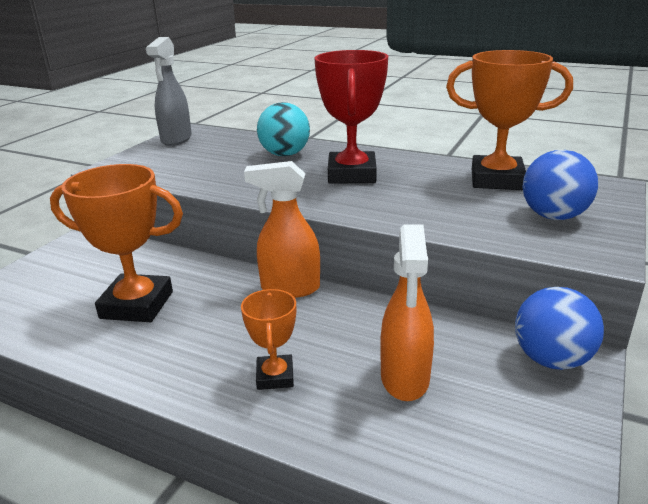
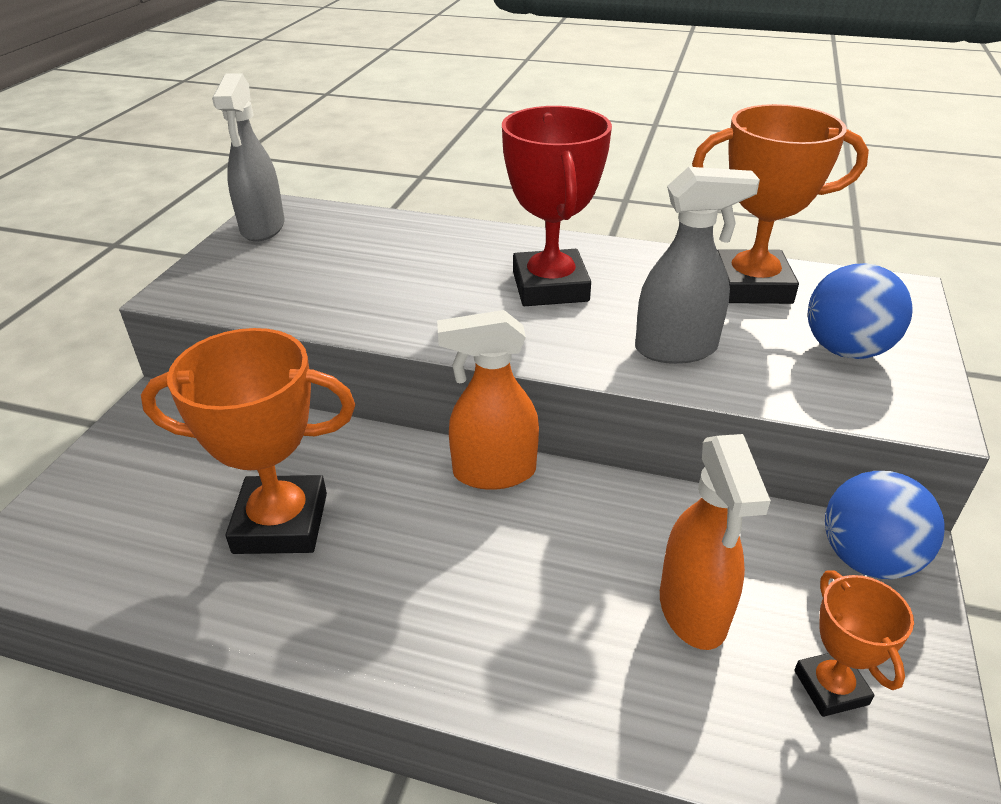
camera: 10 degrees left, 10 degrees up
orange trophy [241,289,296,390] -> orange trophy moved to [794,571,914,717]
turquoise ball [257,102,310,156] -> none
none -> grey spray bottle [635,167,760,364]

